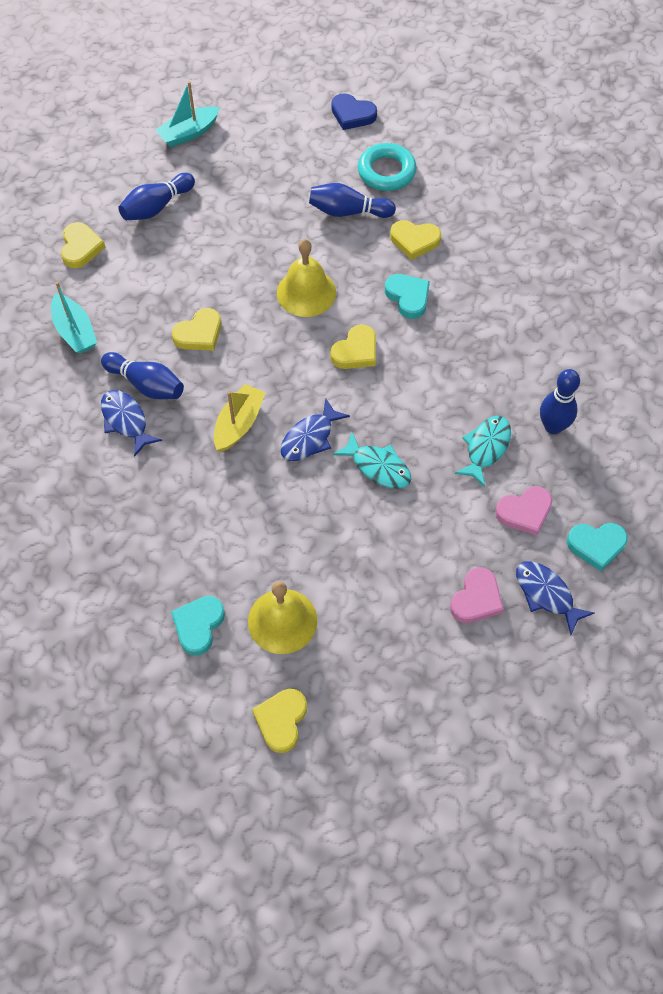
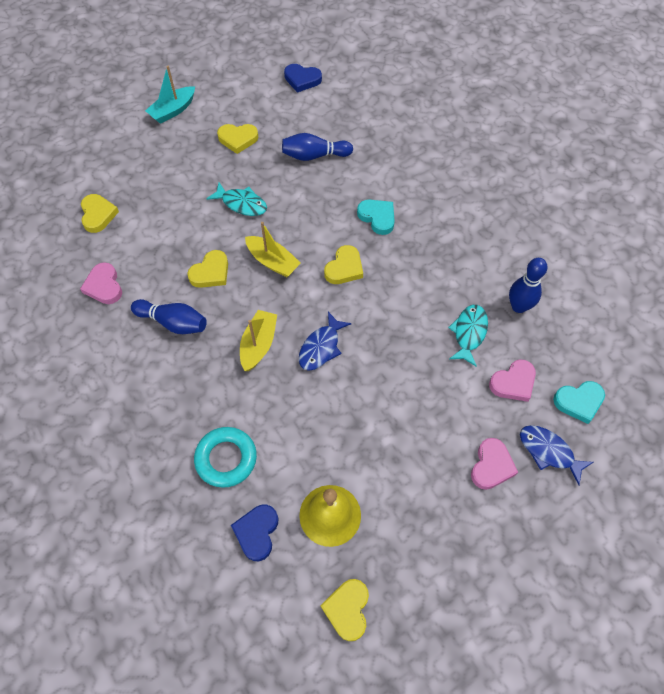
camera: 10 degrees left, 0 degrees up
turquoise boat [51,282,97,354] -> pink heart [80,262,122,304]
blue fish [101,390,162,457] -> none
blue bowling pin [118,173,195,220] -> none
turquoise heart [171,596,225,656] -> blue heart [231,505,278,561]
yellow bell [277,239,336,317] -> none
turquoise fish [333,432,411,489] -> turquoise fish moved to [206,182,267,216]
turquoise ring [358,143,416,191] -> turquoise ring moved to [194,427,257,488]
yellow heart [390,220,441,260] -> yellow heart moved to [217,124,258,154]
none -> yellow boat [245,222,301,277]

